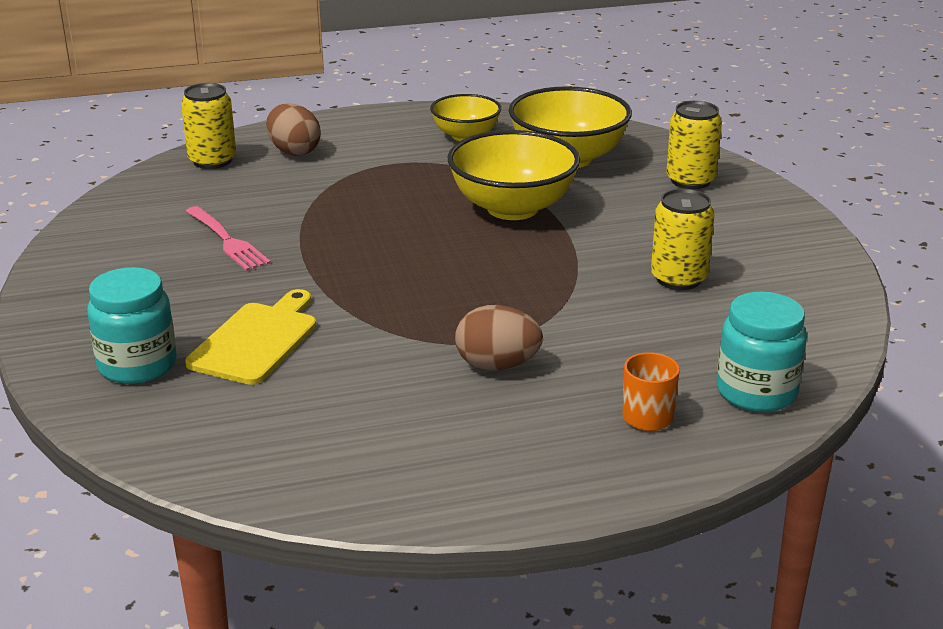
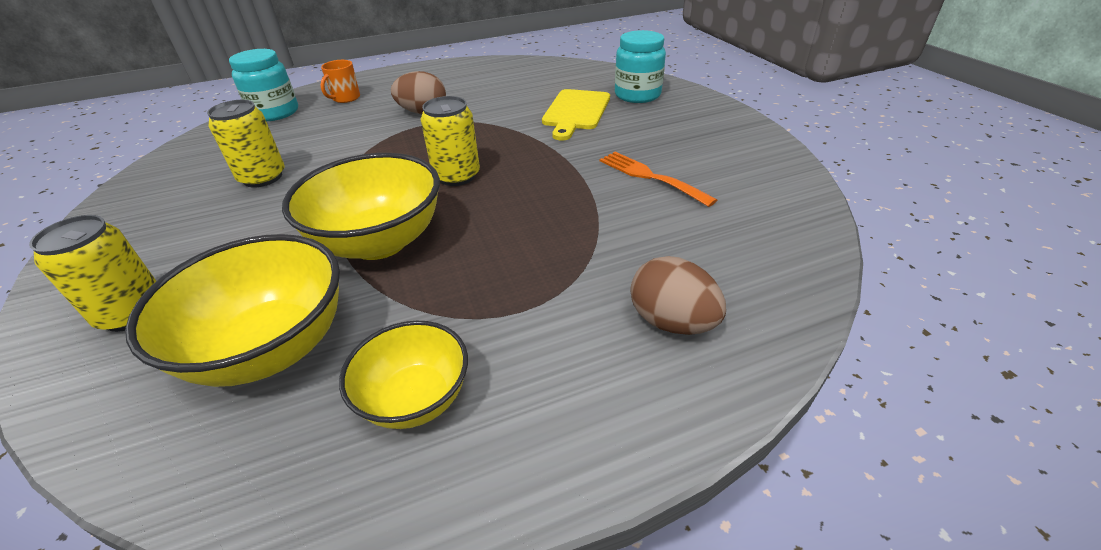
camera: 175 degrees right, 10 degrees up
yellow can [181,83,236,169] -> yellow can moved to [421,96,480,186]
pink fork [185,206,271,271] -> orange fork [600,152,717,207]

